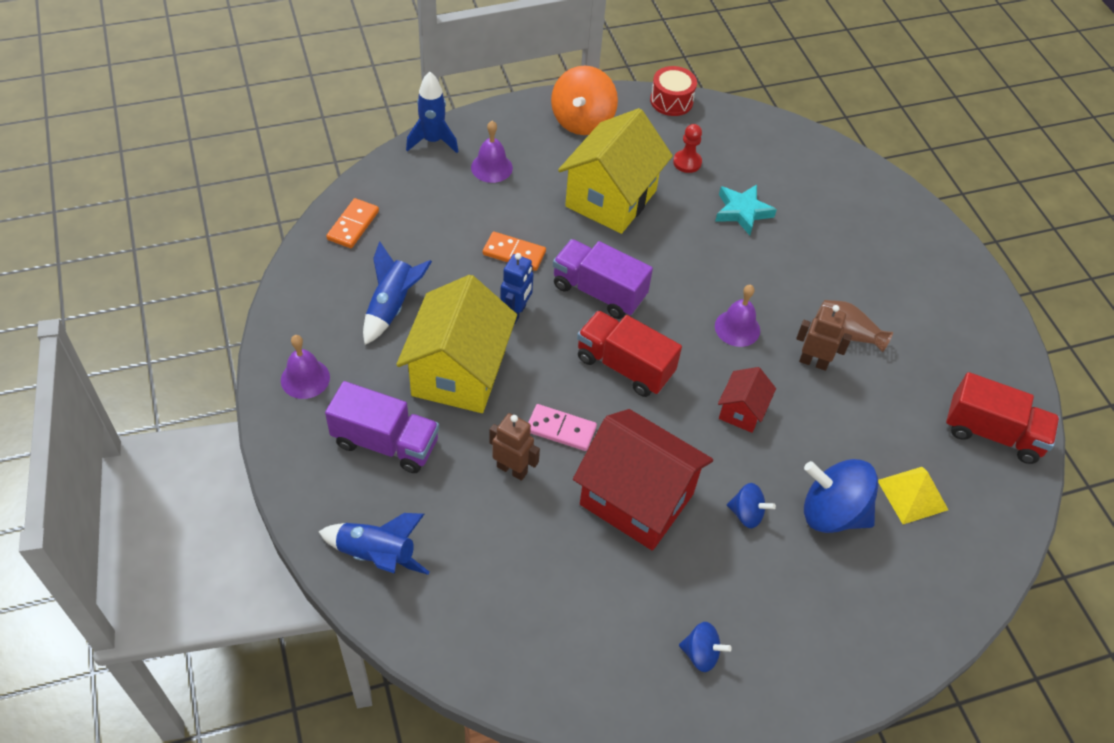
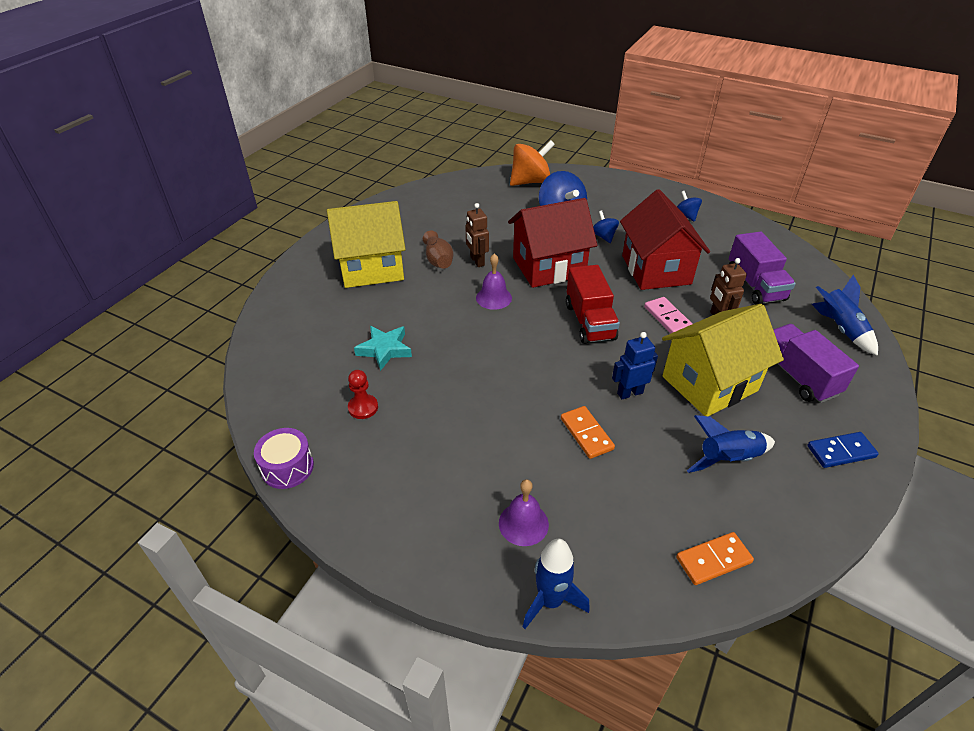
camera: 130 degrees left, 10 degrees down
purple bell [281,335,330,399] -> blue domino [807,432,879,468]
orange spinning top [551,66,618,135] -> orange spinning top moved to [510,140,555,186]
purple truck [553,239,653,319] -> purple truck moved to [729,232,796,305]
yellow house [558,108,673,234] -> yellow house moved to [327,201,406,288]
red drum [650,66,697,116] -> purple drum [254,428,314,489]
red house [718,367,776,433] -> red house [508,198,597,288], size x2.07
yellow pyramid [878,467,948,524] -> none
red truck [946,372,1060,464] -> none

